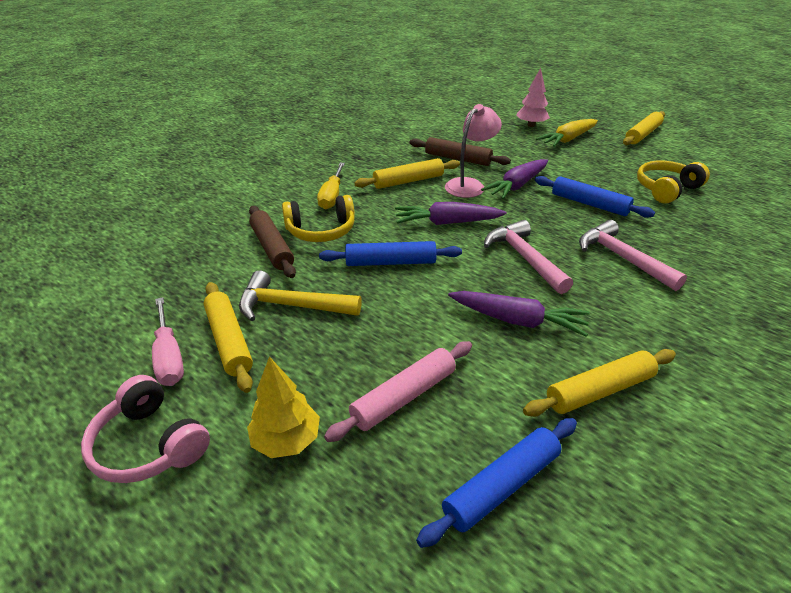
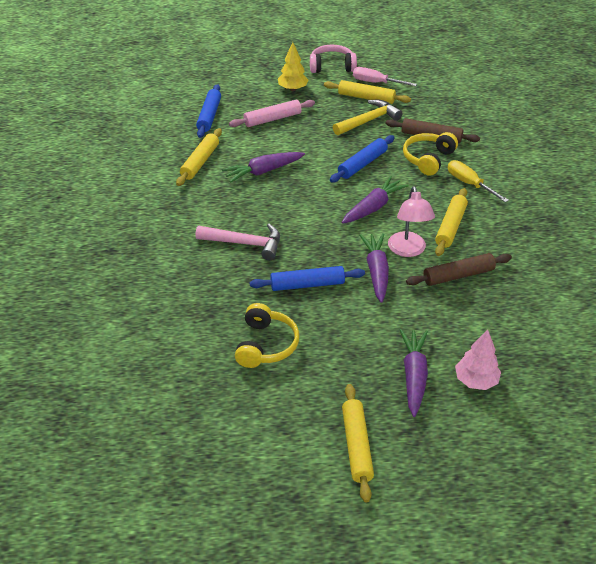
camera: 135 degrees right, 5 degrees up
pink rolling pin [324,341,472,442] -> pink rolling pin turned 60 degrees clockwise [229,100,315,127]
pink hammer [484,220,573,294] -> none
yellow carrot [536,119,598,147] -> purple carrot [400,329,428,417]

